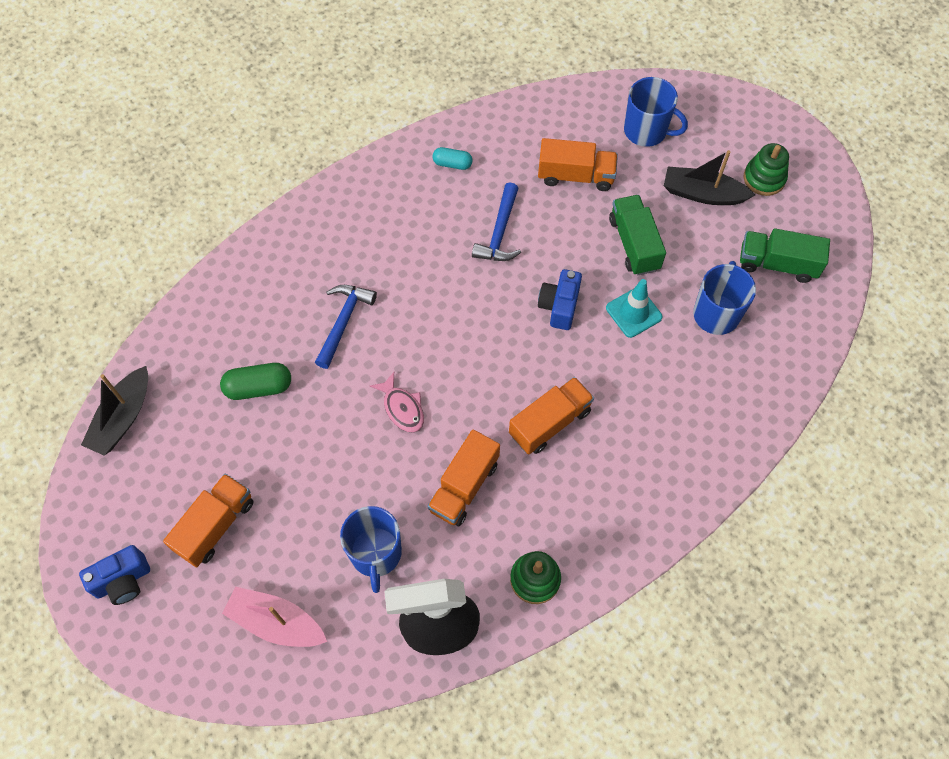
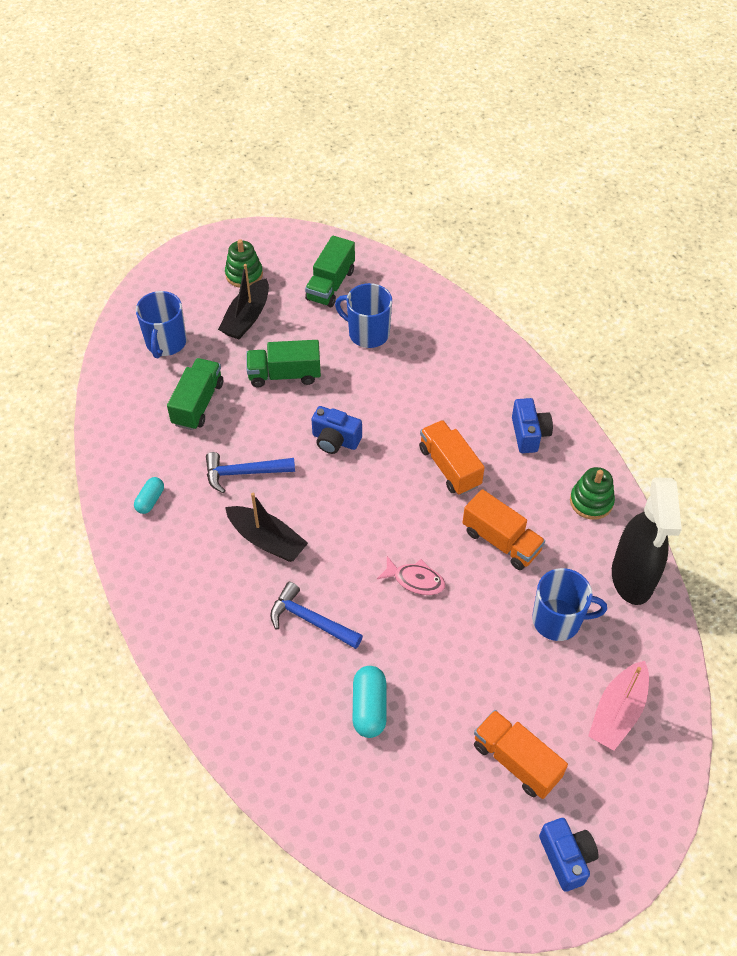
camera: 80 degrees left, 10 degrees down
black boat [81,366,148,455] -> black boat moved to [225,493,308,562]
green capsule [220,363,291,400] -> turquoise capsule [353,666,386,738]
pink fish [370,372,424,433] -> pink fish turned 45 degrees clockwise [377,556,445,595]
blue hammer [472,183,521,261] -> blue hammer turned 150 degrees clockwise [206,452,295,493]
orange truck [538,138,618,191] -> green truck [167,358,223,430]
turquoise traffic cone [606,279,663,338] -> none
blue mug [624,77,688,147] -> blue mug turned 150 degrees clockwise [136,291,187,358]
none -> blue camera [512,398,553,453]

